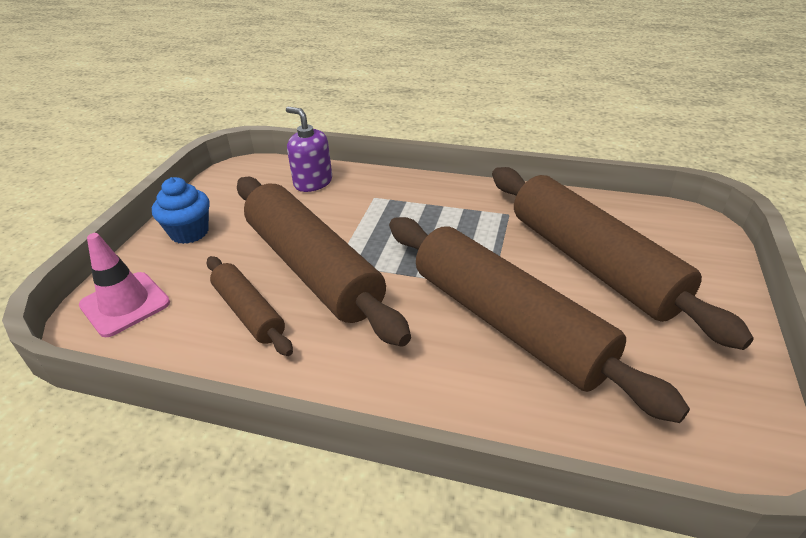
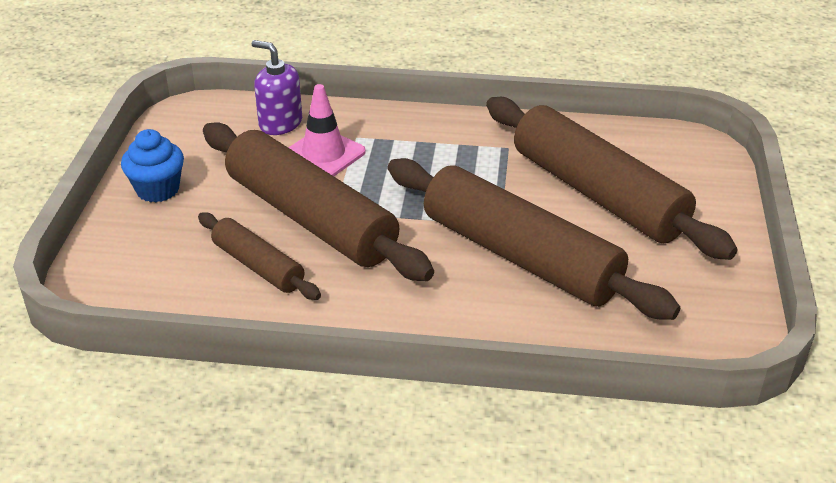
camera: 10 degrees left, 0 degrees up
pink traffic cone [79,233,170,337] -> pink traffic cone moved to [289,84,366,176]

